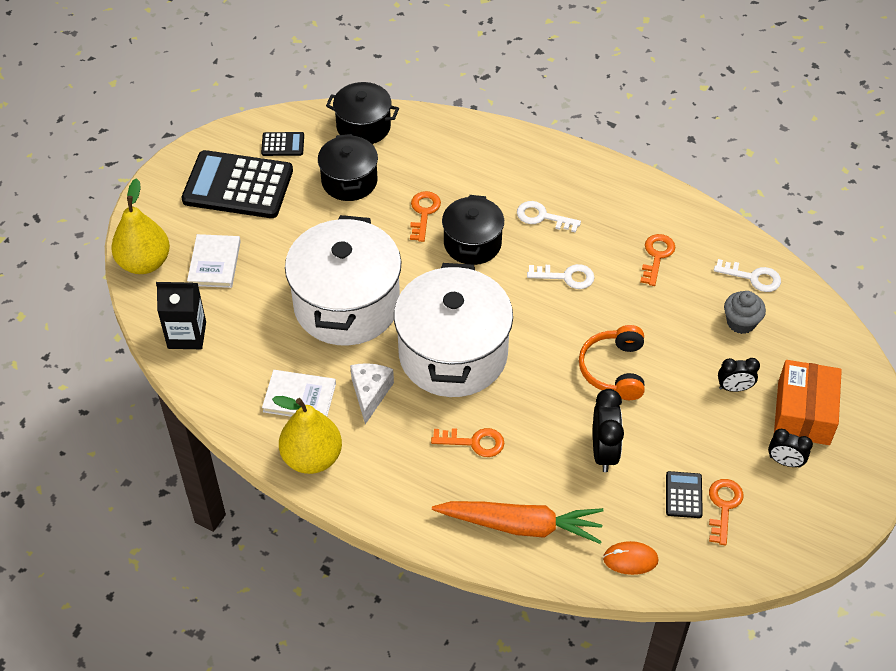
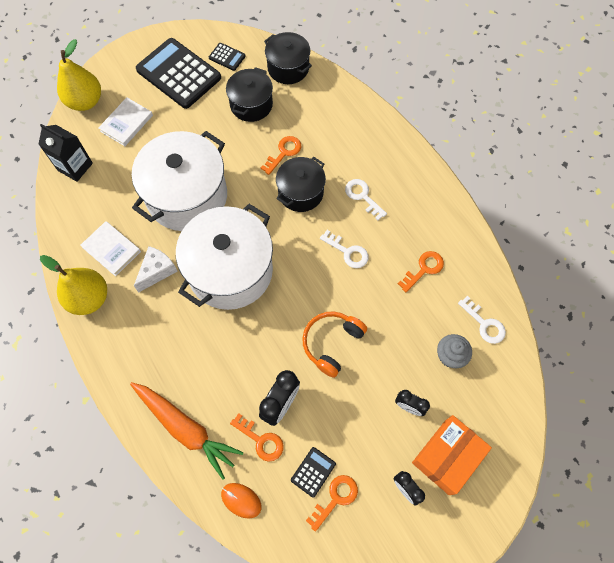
camera: 30 degrees right, 15 degrees up
orange key [431,428,505,457] -> orange key moved to [230,413,284,462]

